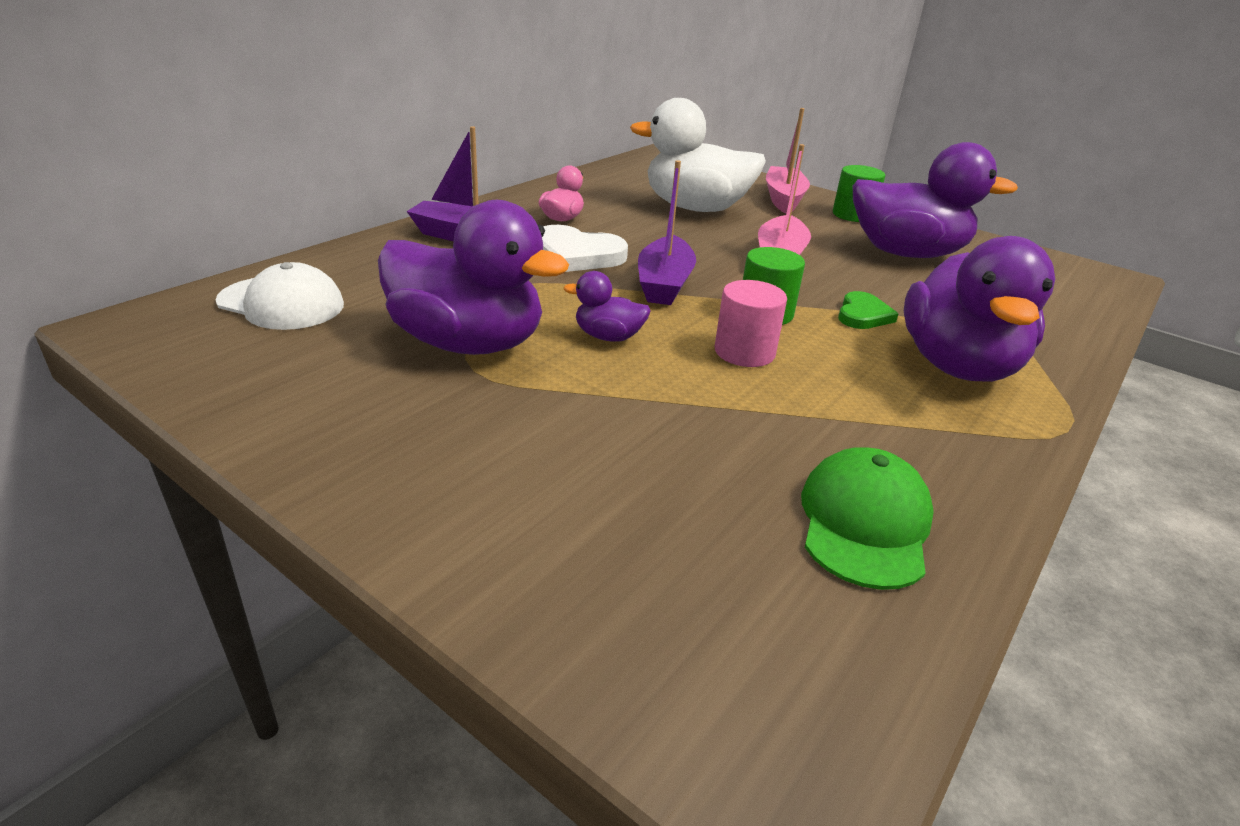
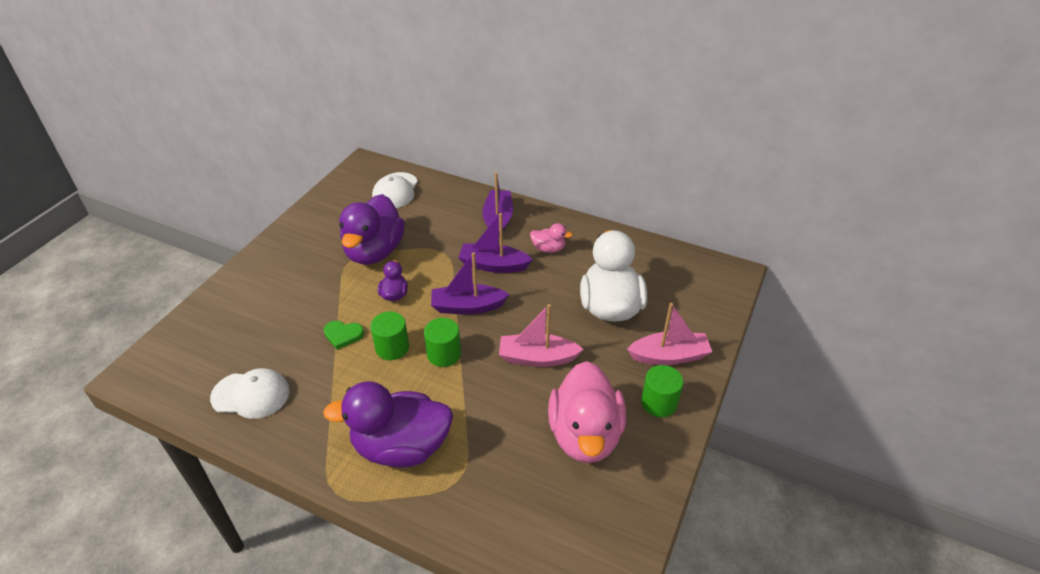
camera: 80 degrees right, 10 degrees up
white heart [542,225,628,272] -> purple boat [458,213,533,273]
pink cylinder [715,280,787,367] -> green cylinder [371,311,409,360]
green cap [801,447,934,590] -> white cap [210,368,290,419]
green heart [838,291,898,329] -> green heart moved to [324,321,364,350]
purple duck [853,142,1018,258] -> pink duck [548,361,626,463]

